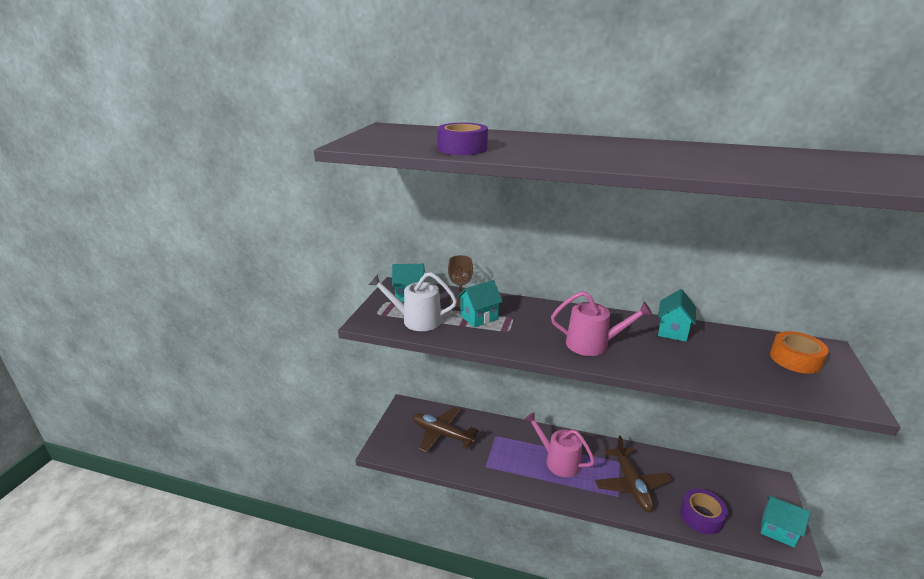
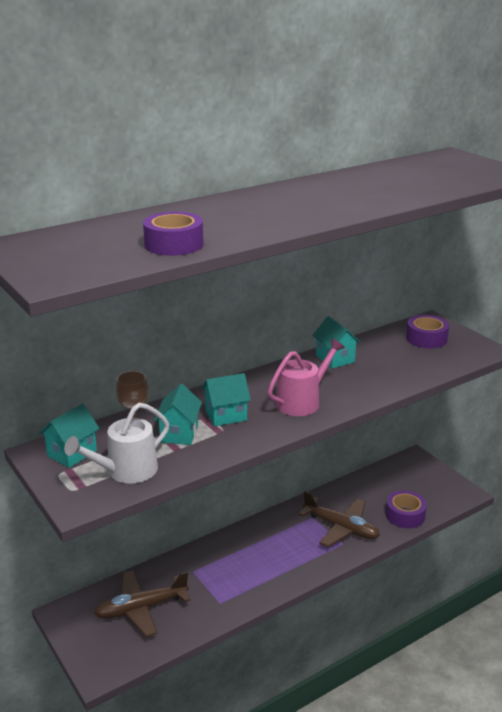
camera: 50 degrees left, 0 degrees up
pink watering can [524,412,595,477] -> none
turquoise house [761,496,810,548] -> turquoise house moved to [202,373,251,426]
orange tape [770,331,829,374] -> purple tape [406,315,449,348]

